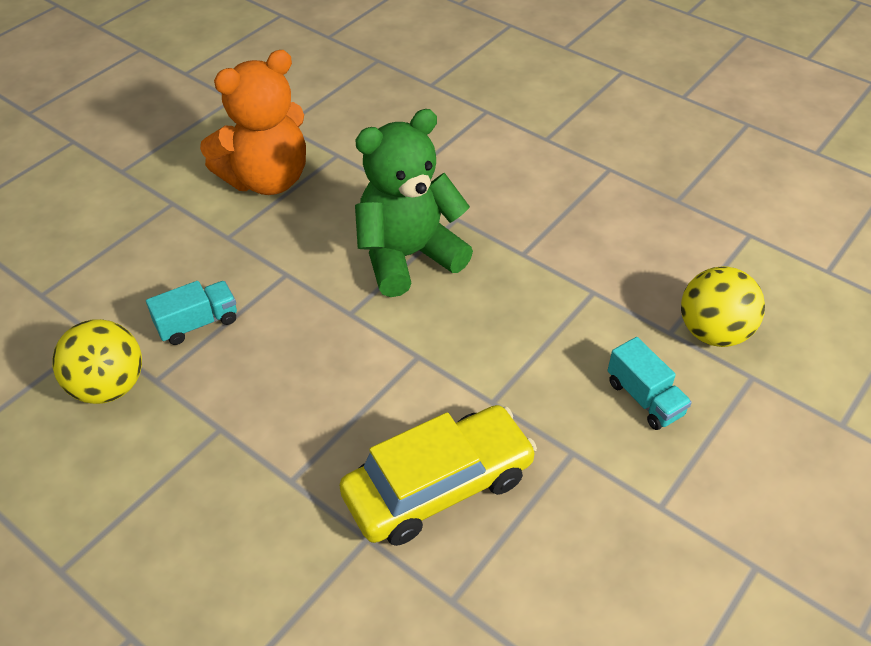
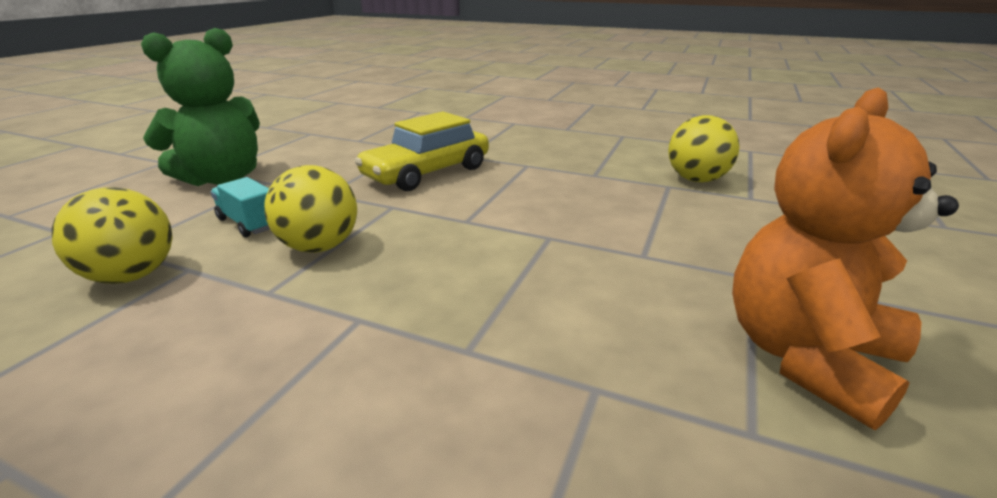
camera: 165 degrees right, 20 degrees down
turquoise truck [146,281,237,345] -> none
green teddy bear [355,109,473,297] -> green teddy bear moved to [141,28,260,186]
none -> yellow ball [264,165,357,253]

